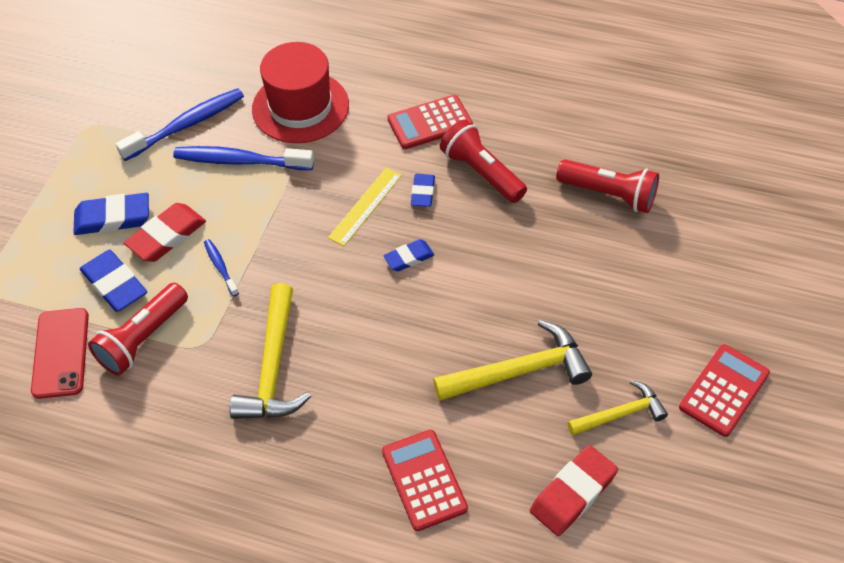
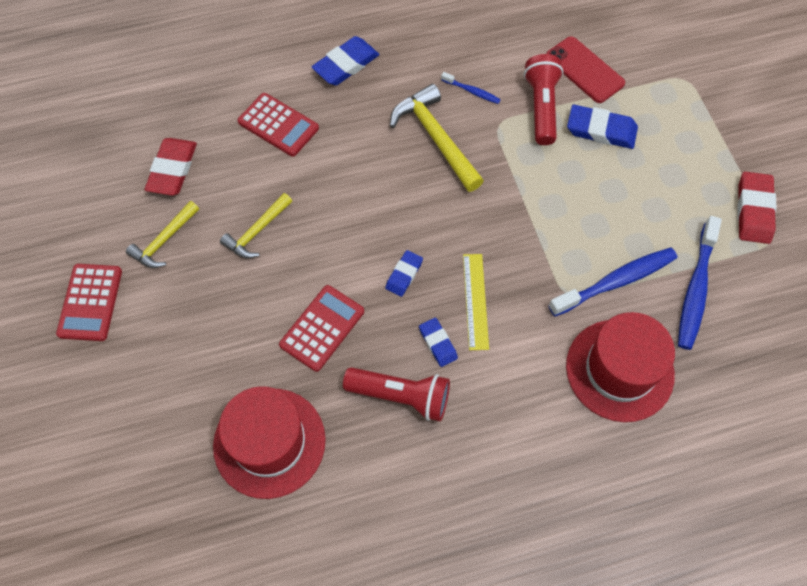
camera: 145 degrees right, 10 degrees up
blue eraser [73,193,149,235] -> blue eraser moved to [312,36,379,85]
red eraser [124,203,206,262] -> red eraser moved to [737,172,776,244]
blue toothbrush [204,239,239,297] -> blue toothbrush moved to [441,72,501,104]
red calculator [388,95,473,149] -> red calculator moved to [279,285,364,372]
yellow hammer [433,320,592,401] -> yellow hammer [220,193,292,258], size x0.62
red flashlight [556,160,659,213] -> red hat [213,386,326,499]

